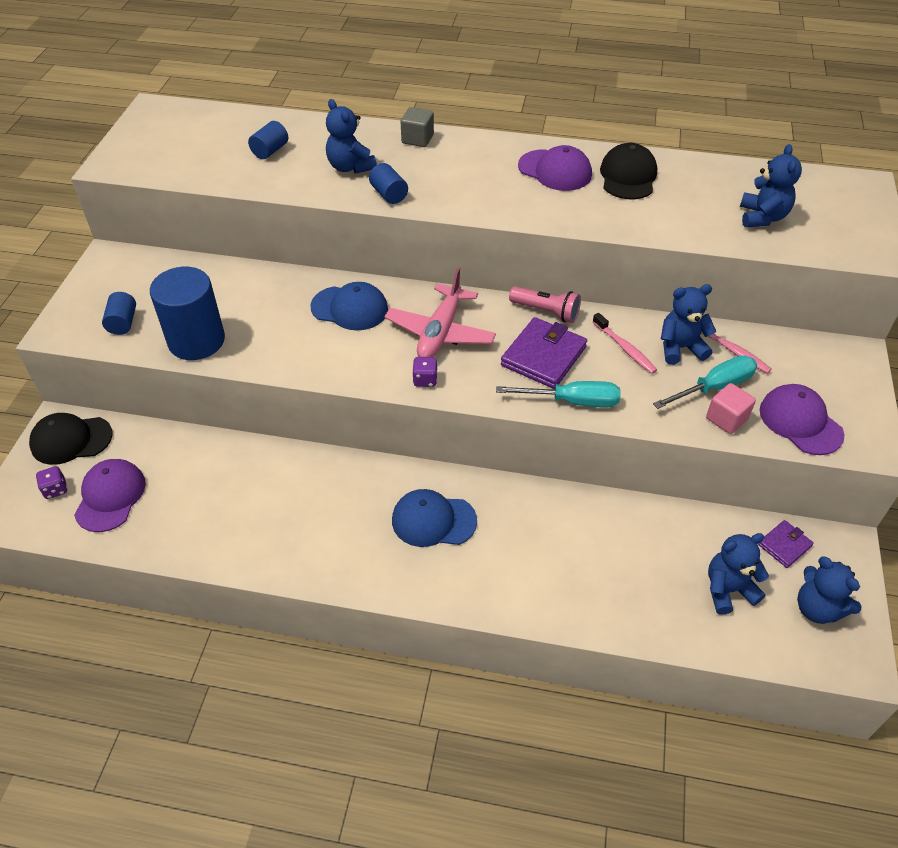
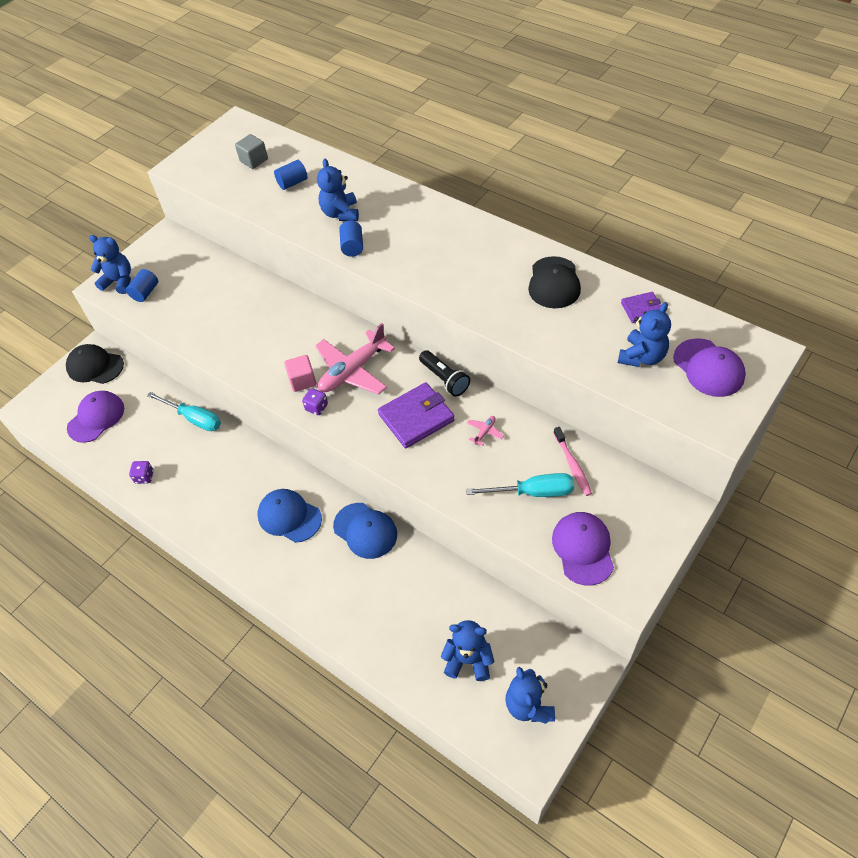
camera: 30 degrees right, 5 degrees up
purple dice [36,466,67,499] -> purple dice moved to [129,461,154,484]
blue cylinder [150,267,225,360] -> none
blue cap [310,282,388,331] -> blue cap moved to [333,503,397,559]
grey cube [401,107,434,147] -> grey cube moved to [235,134,268,169]
turquoise screwdriver [496,381,621,407] -> turquoise screwdriver moved to [147,392,221,431]
pink flashlight [509,286,581,323] -> black flashlight [419,350,470,396]
purple cap [518,145,592,191] -> purple cap moved to [673,338,746,397]
pink toothbrush [593,313,657,374] -> pink plane [467,416,504,446]
black cap [600,143,657,199] -> black cap turned 150 degrees clockwise [528,256,581,308]
blue teddy bear [661,284,716,365] -> blue teddy bear moved to [89,235,131,294]
pink cube [706,383,756,434] -> pink cube moved to [284,355,316,392]
purple wallet [758,520,814,568] -> purple wallet moved to [621,292,661,323]

